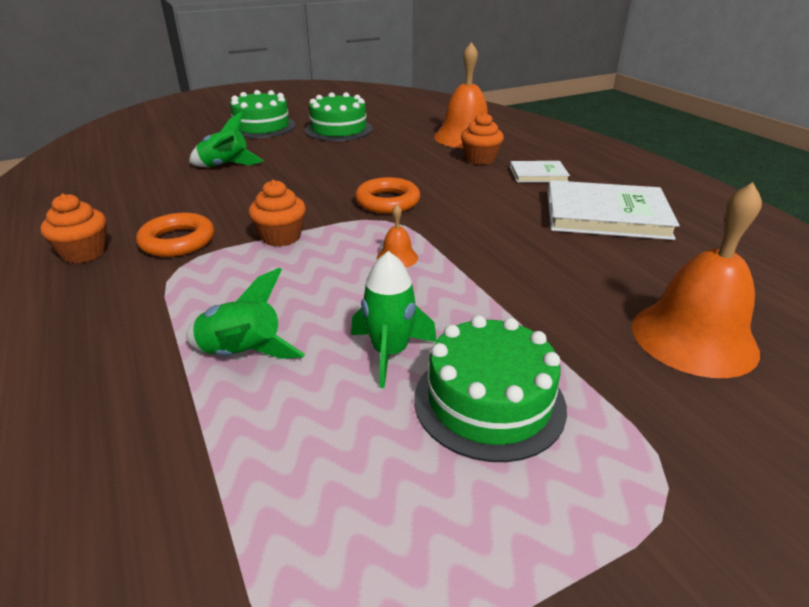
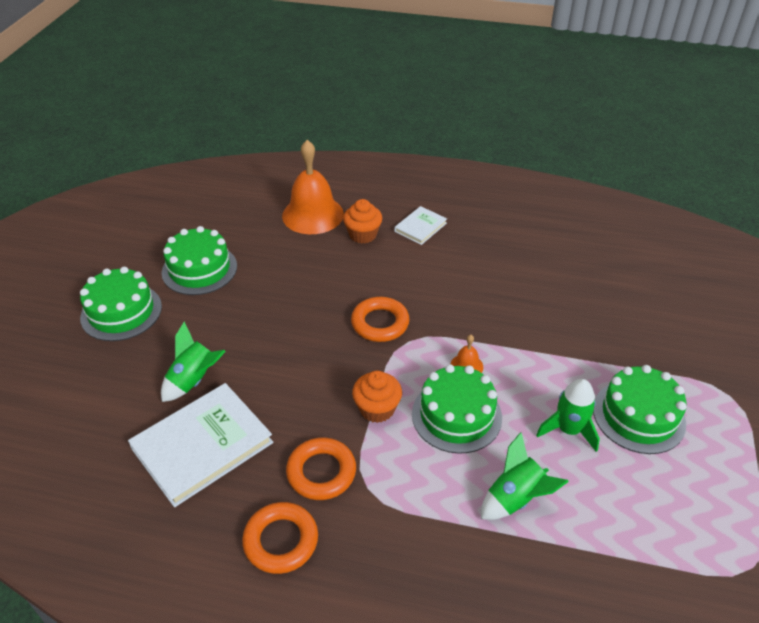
camera: 50 degrees left, 10 degrees up
orange cupcake [40,194,107,263] -> orange ring [242,502,318,574]
white book [547,180,680,240] -> white book moved to [128,383,273,507]
orange bell [632,182,762,378] -> none
none -> green cake [412,364,502,454]

